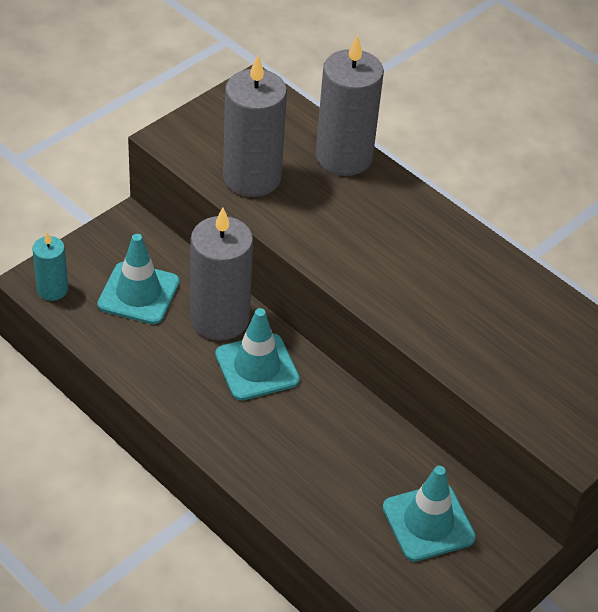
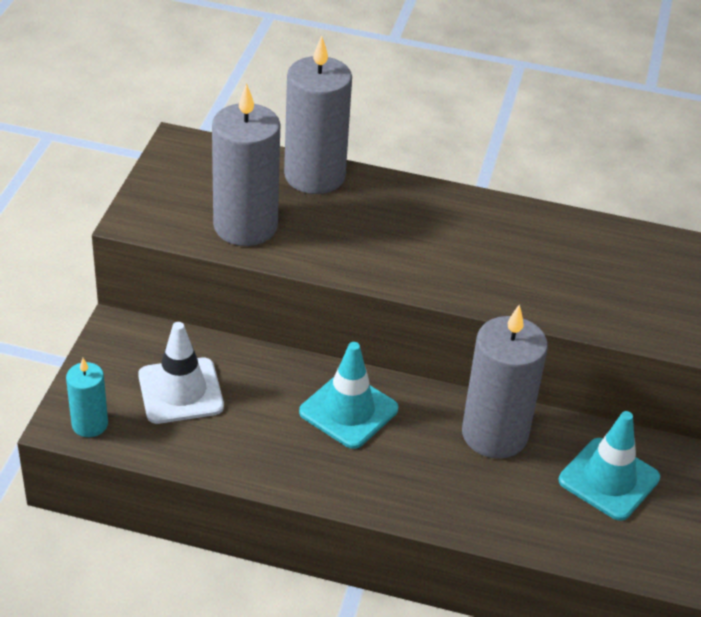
camera: 30 degrees left, 5 degrees down
turquoise traffic cone [97,234,179,324] -> white traffic cone [138,322,224,424]
grey candle [190,207,253,341] -> grey candle moved to [462,305,548,459]

